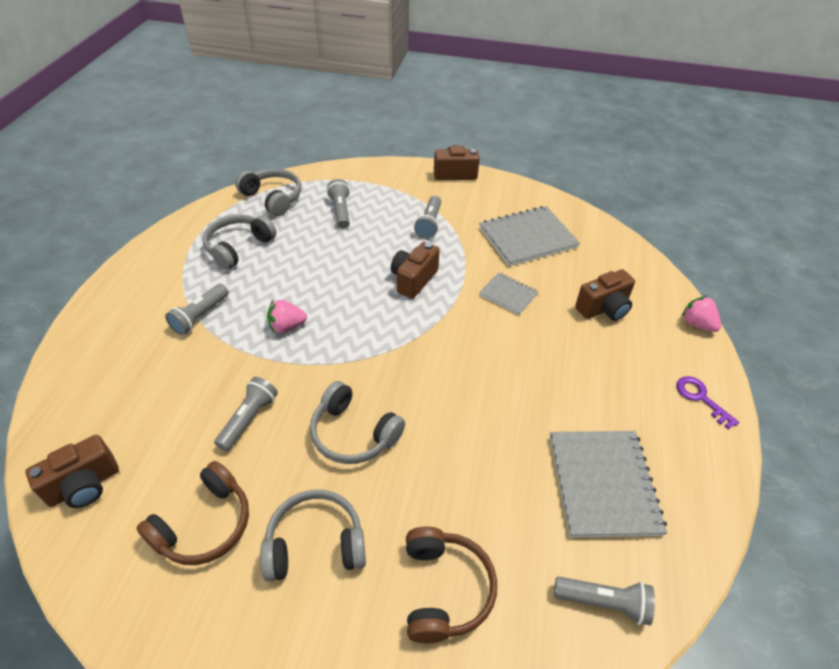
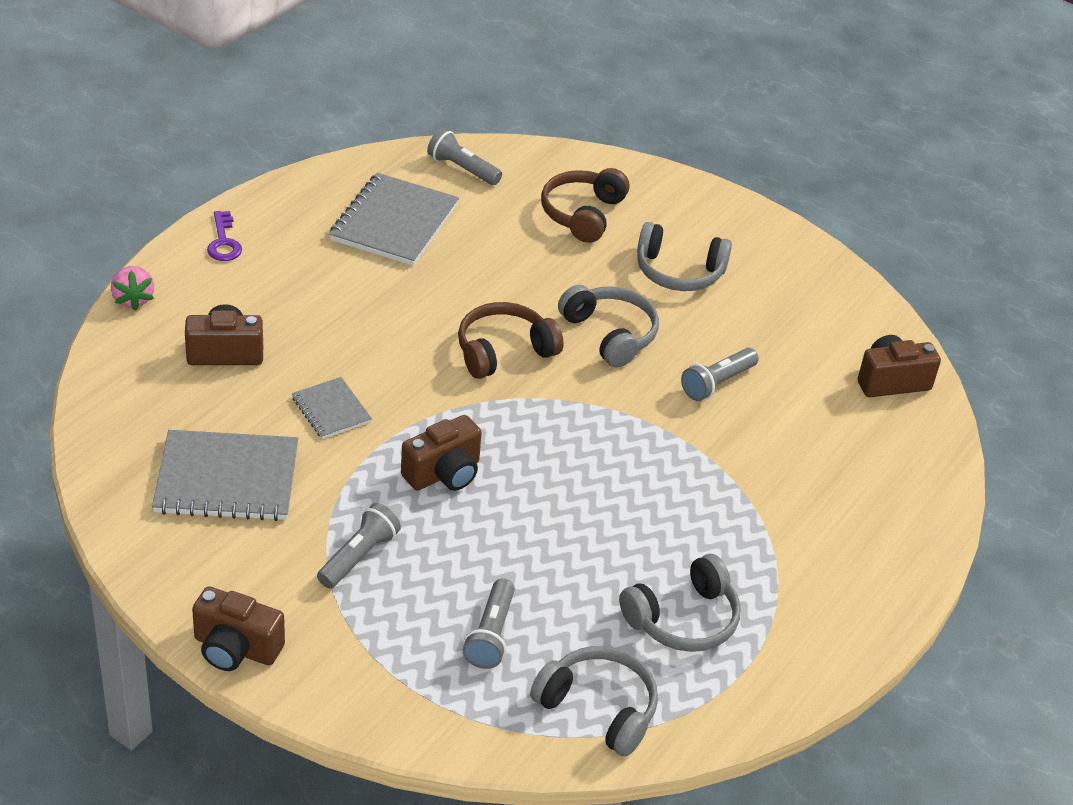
camera: 160 degrees left, 5 degrees down
brown headphones [137,461,249,565] -> brown headphones moved to [458,302,564,379]
grey flashlight [165,284,229,335] -> none
grey headphones [235,169,301,216] -> grey headphones turned 150 degrees clockwise [530,646,658,757]
pink strawberry [267,300,307,333] -> none

